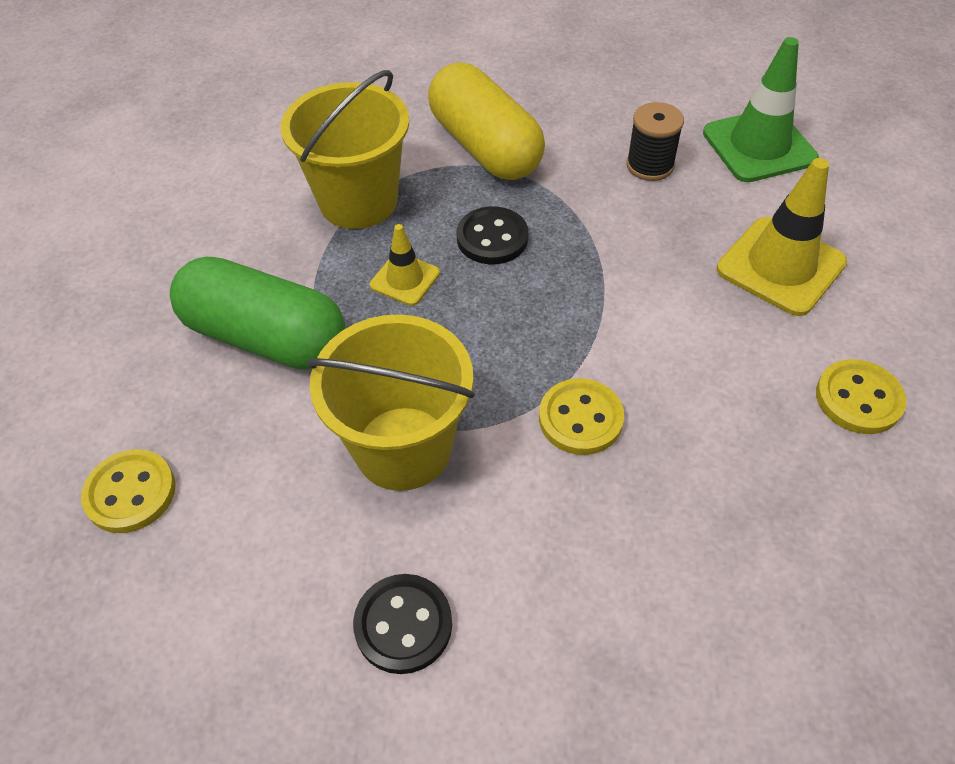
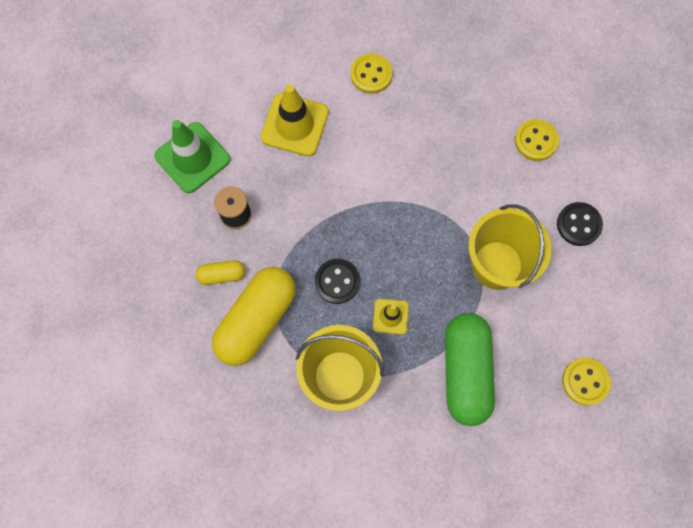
camera: 115 degrees left, 20 degrees up
yellow button [539,378,624,455] -> yellow button moved to [515,119,559,161]
none -> yellow capsule [196,260,245,285]

